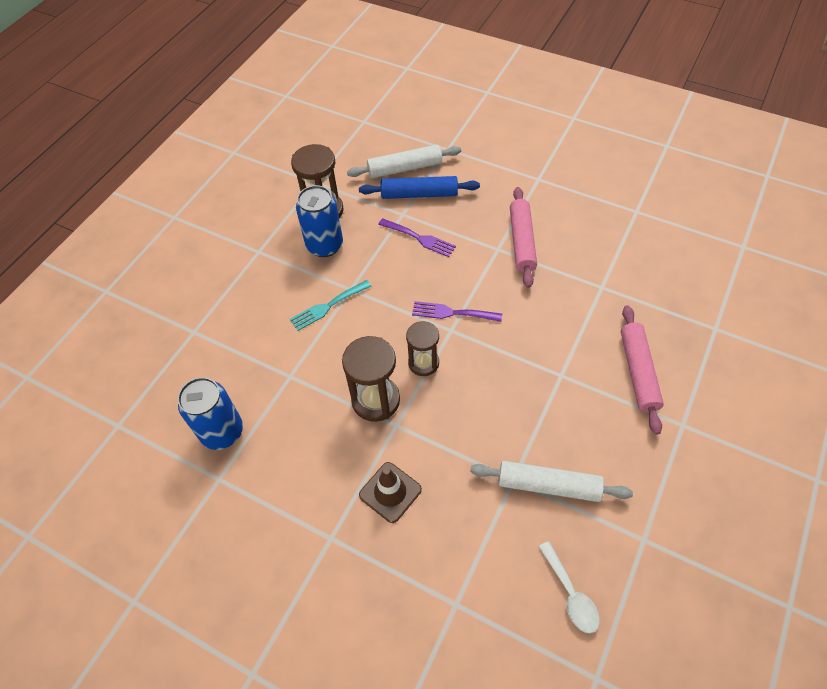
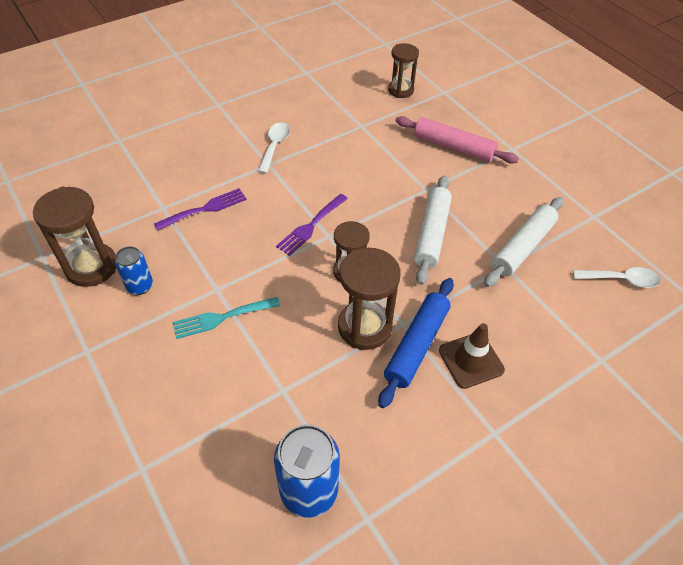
camera: 65 degrees left, 5 degrees down
turquoise fork [290,280,371,331] -> turquoise fork turned 75 degrees clockwise [173,297,280,339]
blue can [296,185,343,257] -> blue can [115,246,153,295], size x0.58
white rolling pin [347,145,461,178] -> white rolling pin moved to [414,175,452,285]
blue rolling pin [359,176,480,199] -> blue rolling pin moved to [378,278,454,408]
pink rolling pin [510,187,537,288] -> white spoon [258,123,290,174]
none -> brown hourglass [388,43,419,98]

